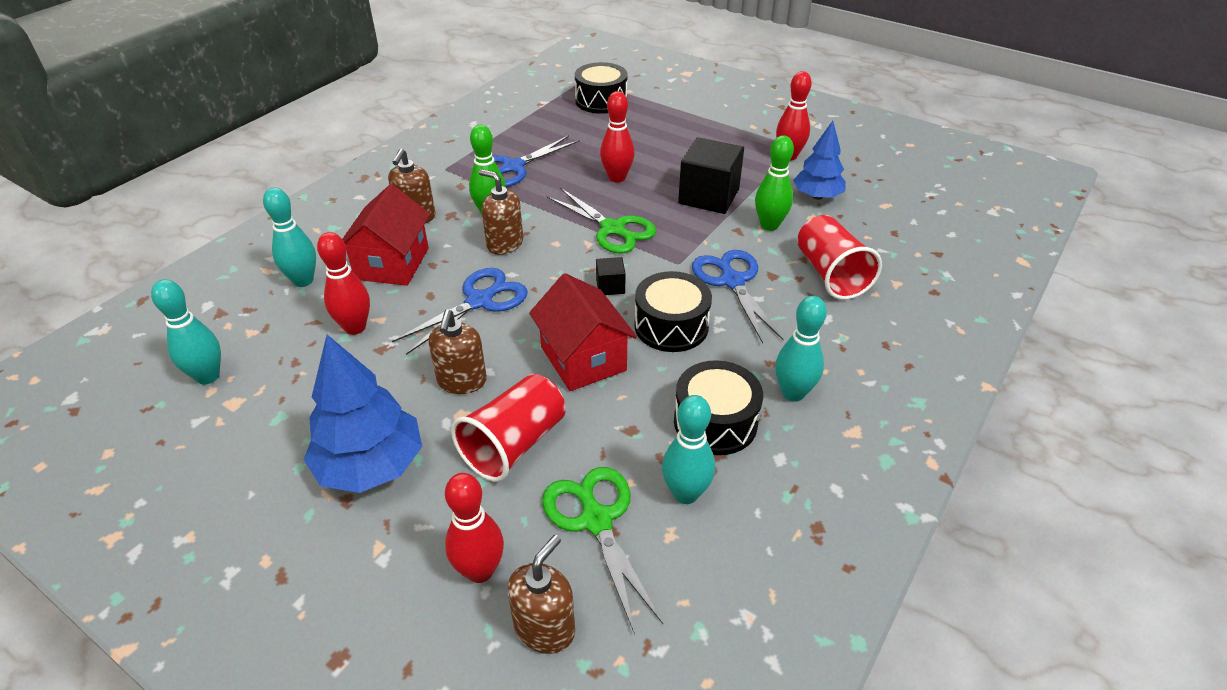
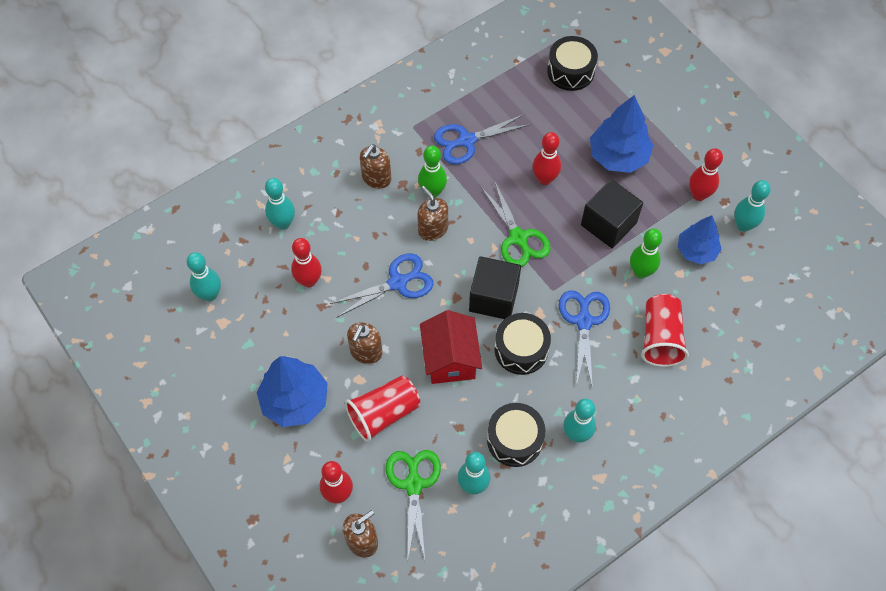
camera: 20 degrees right, 20 degrees up
red house [342,184,430,286] -> none
black cube [596,257,626,295] -> black cube [469,256,521,319], size x2.13
none -> blue tree [590,95,653,173]
none -> turquoise bowling pin [734,180,771,232]

